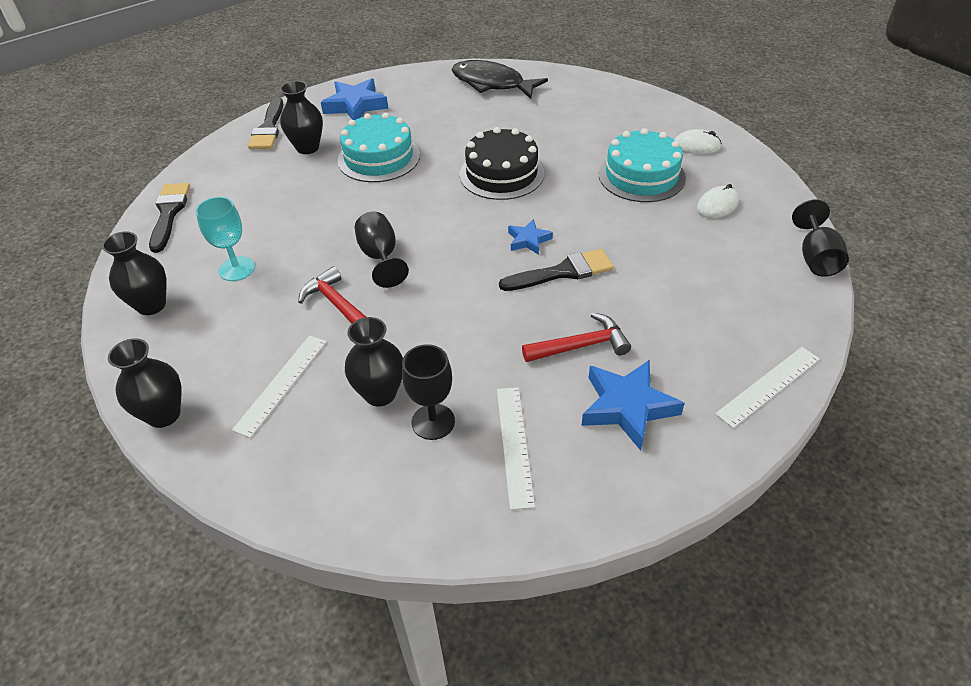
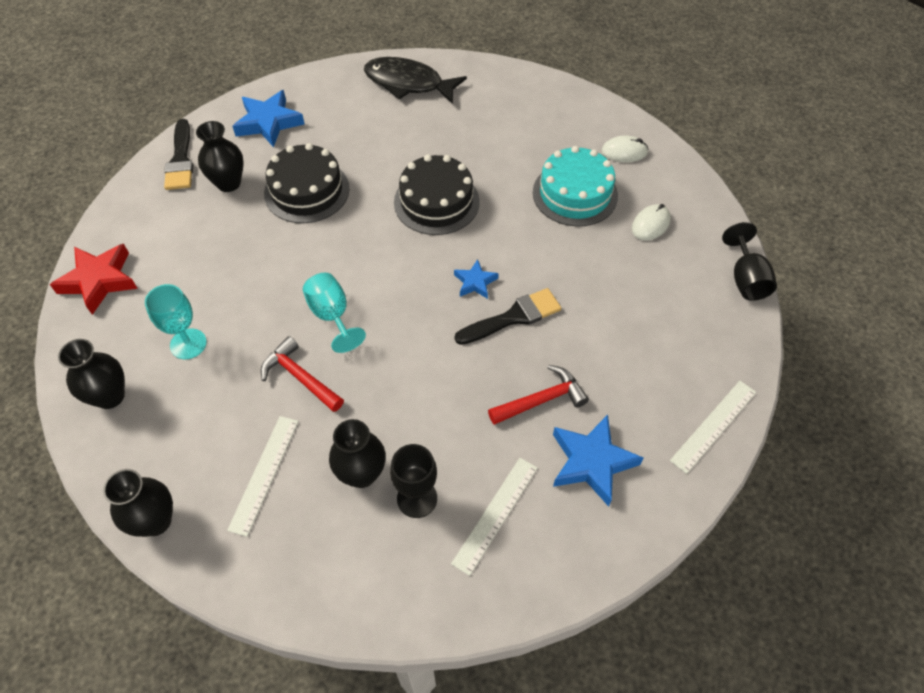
camera: 10 degrees left, 10 degrees up
black brush [149,183,190,253] -> red star [50,244,138,315]
turquoise cake [338,113,420,182] -> black cake [264,143,350,223]
black goblet [355,211,409,288] -> turquoise goblet [303,273,366,353]
white ruler [497,387,535,510] -> white ruler turned 45 degrees clockwise [451,458,537,576]

